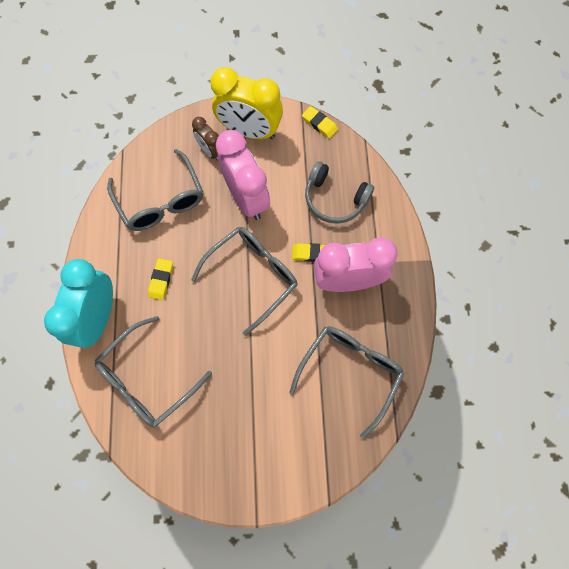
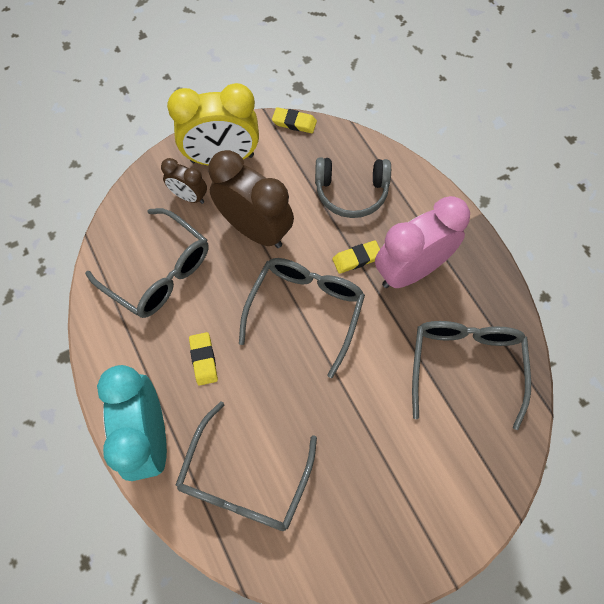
camera: 25 degrees left, 5 degrees down
pink clock [216,130,270,220] -> brown clock [208,150,294,248]

